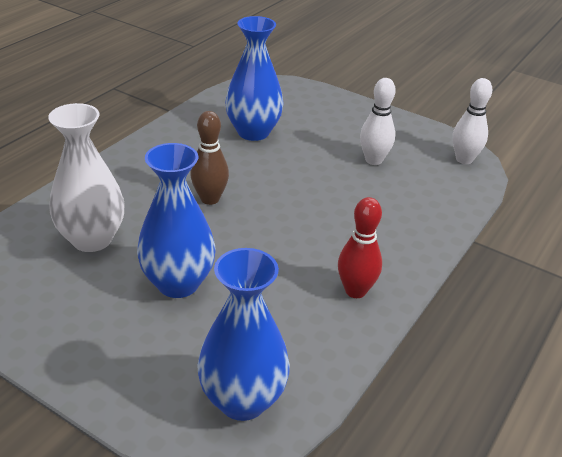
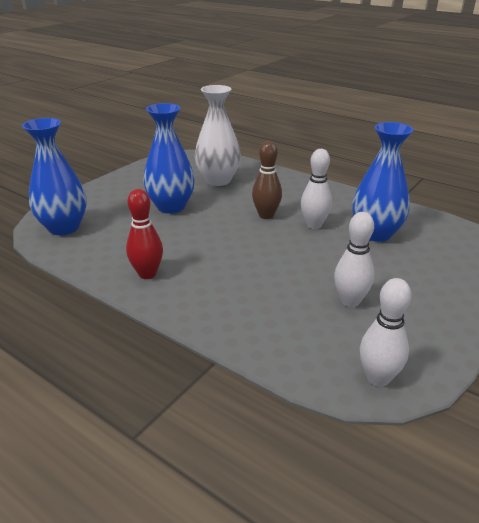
camera: 95 degrees right, 5 degrees down
none -> white bowling pin [301,149,332,229]

